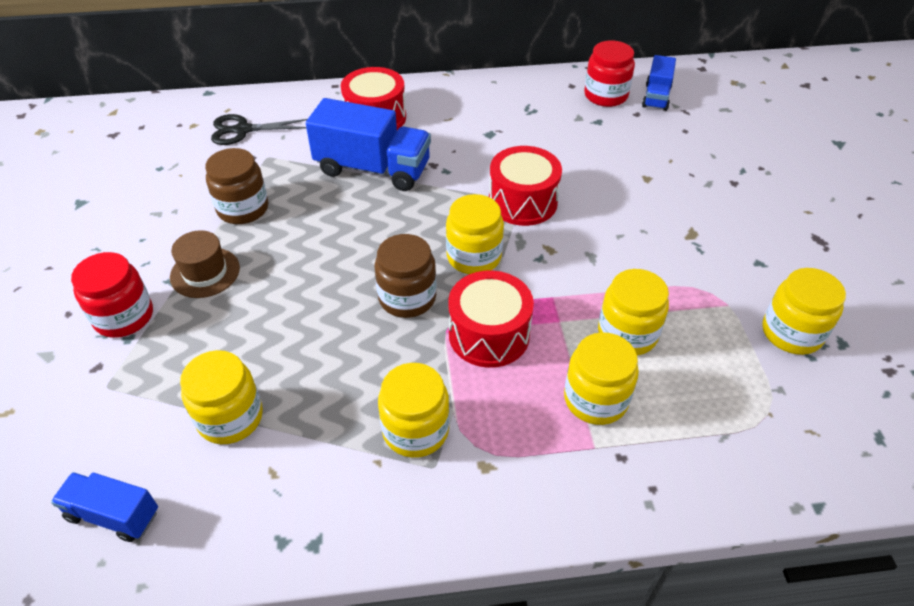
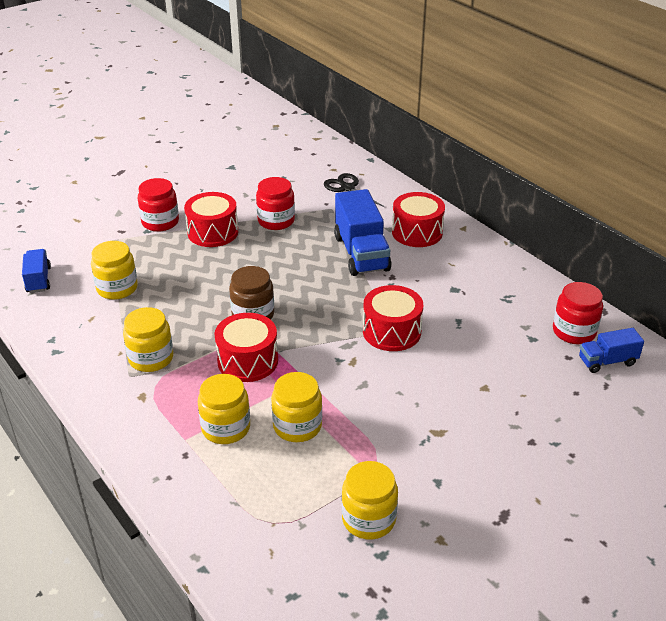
camera: 60 degrees right, 10 degrees down
brown hat [170,230,240,298] -> red drum [184,192,238,247]
brown jar [205,148,268,224] -> red jar [256,177,295,230]
yellow jar [446,194,504,274] -> none

